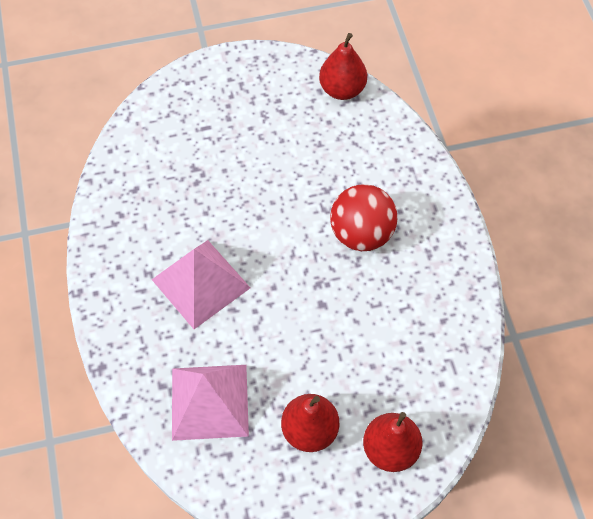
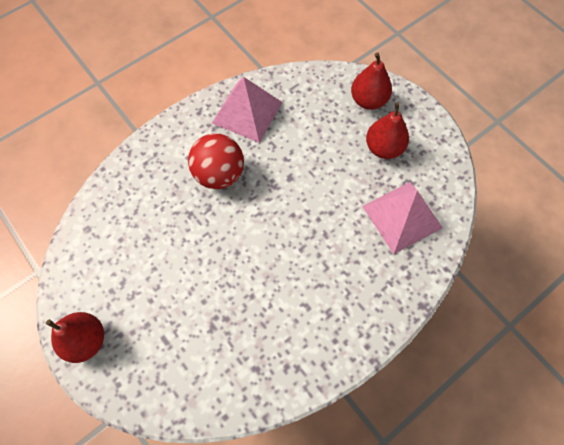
camera: 115 degrees left, 5 degrees up
pink pyramid [152,240,250,329] -> pink pyramid moved to [212,77,283,143]
red pear [319,33,367,100] -> red pear moved to [46,312,104,363]

